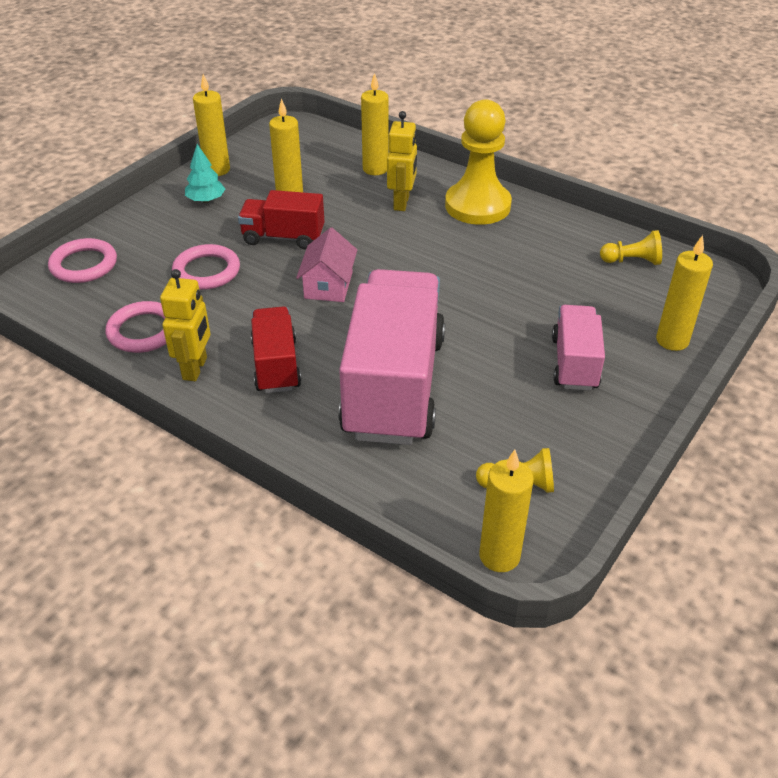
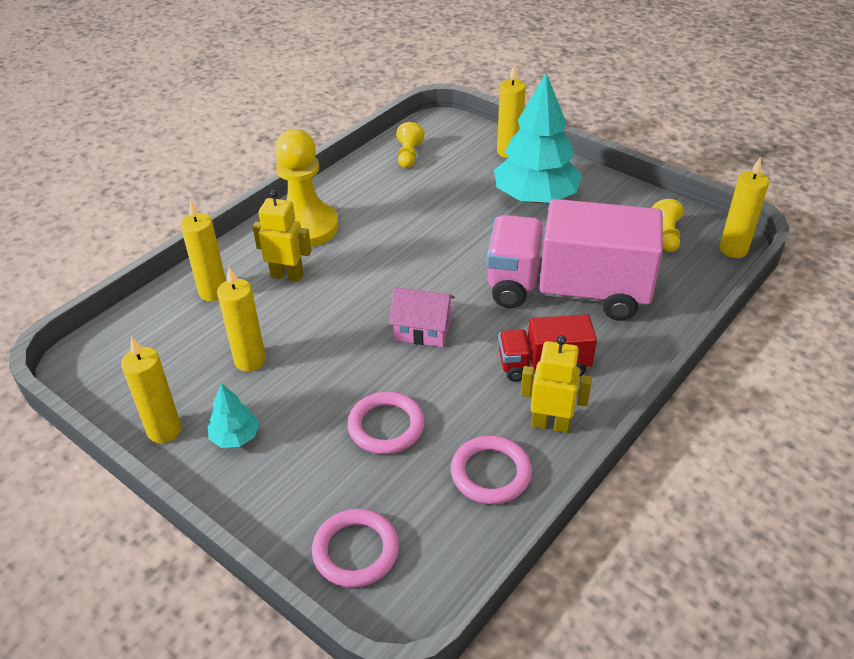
camera: 85 degrees left, 0 degrees up
red truck [238,190,324,250] -> none
pink truck [552,305,605,391] -> turquoise tree [494,73,582,203]

